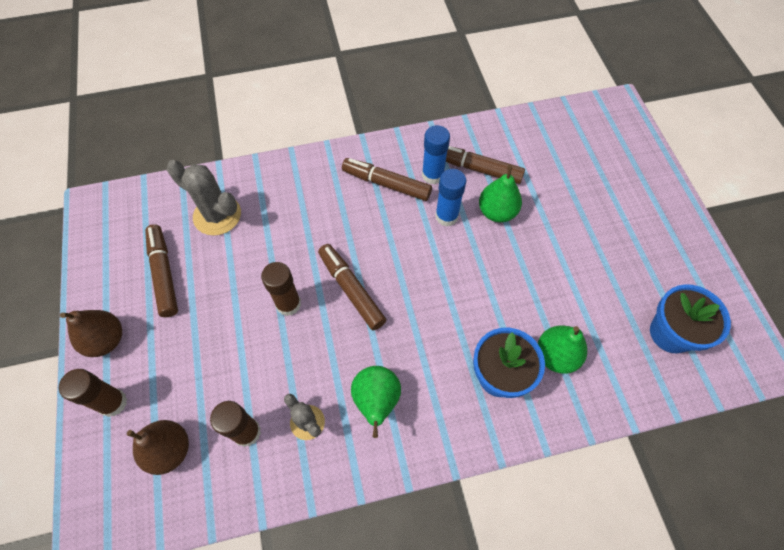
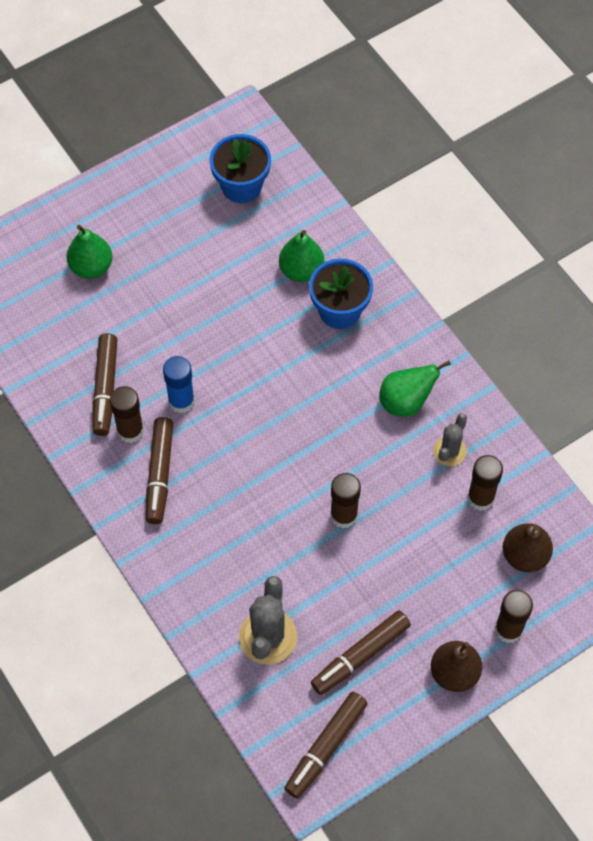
camera: 110 degrees left, 0 degrees up
brown marker [318,244,386,330] -> brown marker moved to [284,692,368,799]
blue glue stick [422,125,450,184] -> brown glue stick [110,386,144,443]
green pear [479,165,522,222] -> green pear moved to [67,225,112,278]

